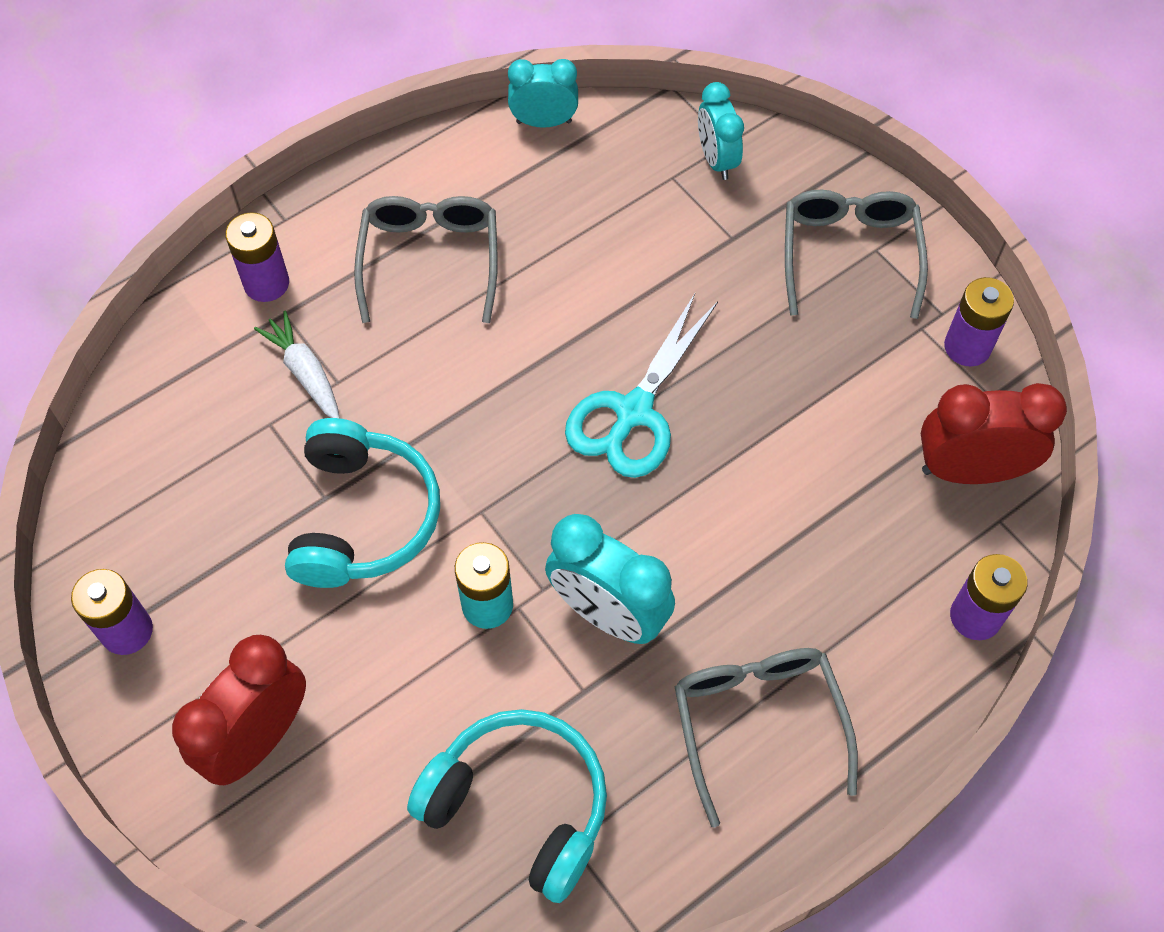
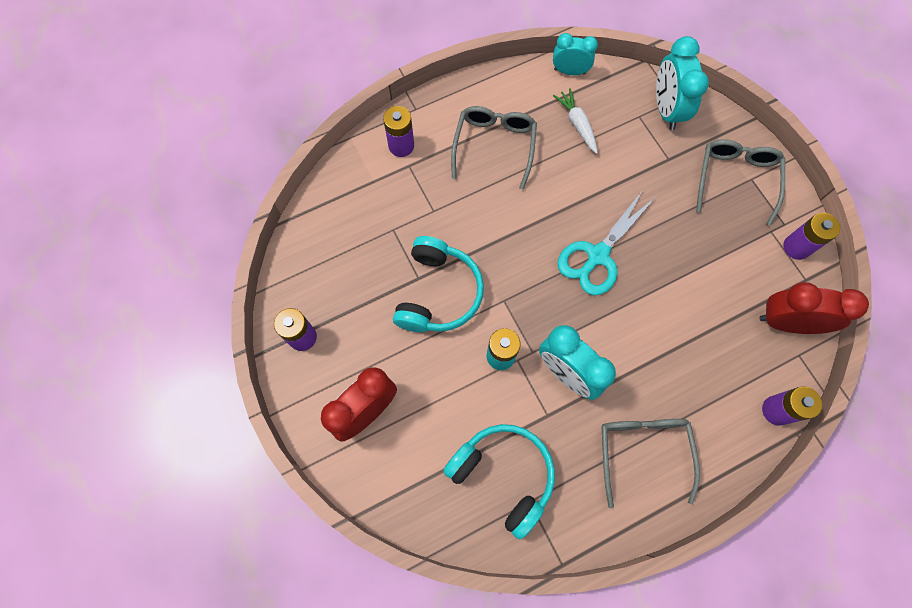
camera: 10 degrees right, 10 degrees up
white carrot [254,311,340,418] -> white carrot moved to [553,88,598,154]
turquoise clock [698,82,744,180] -> turquoise clock [656,36,709,130], size x1.55

